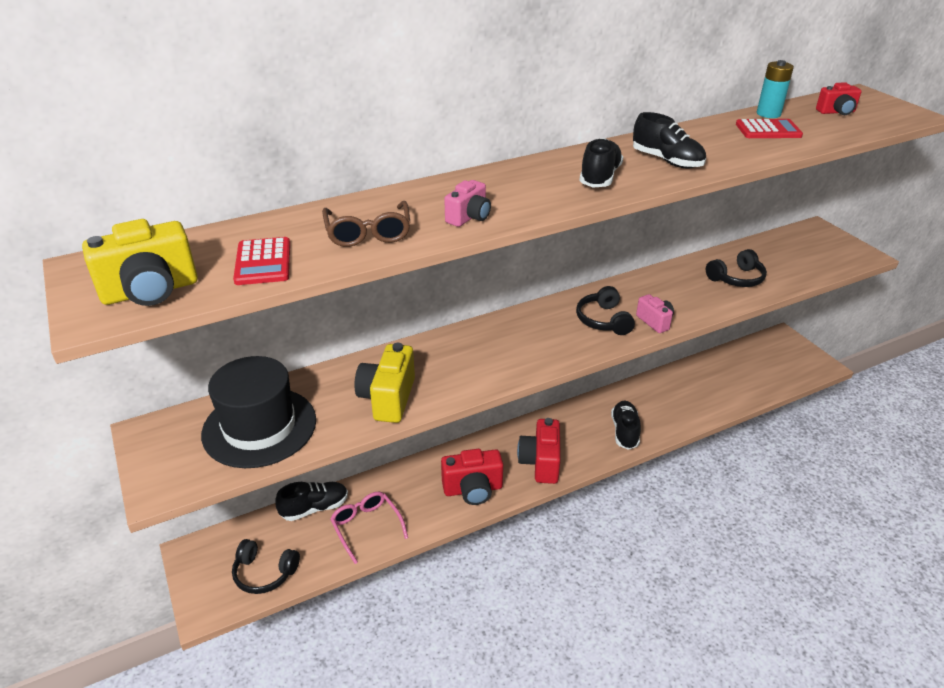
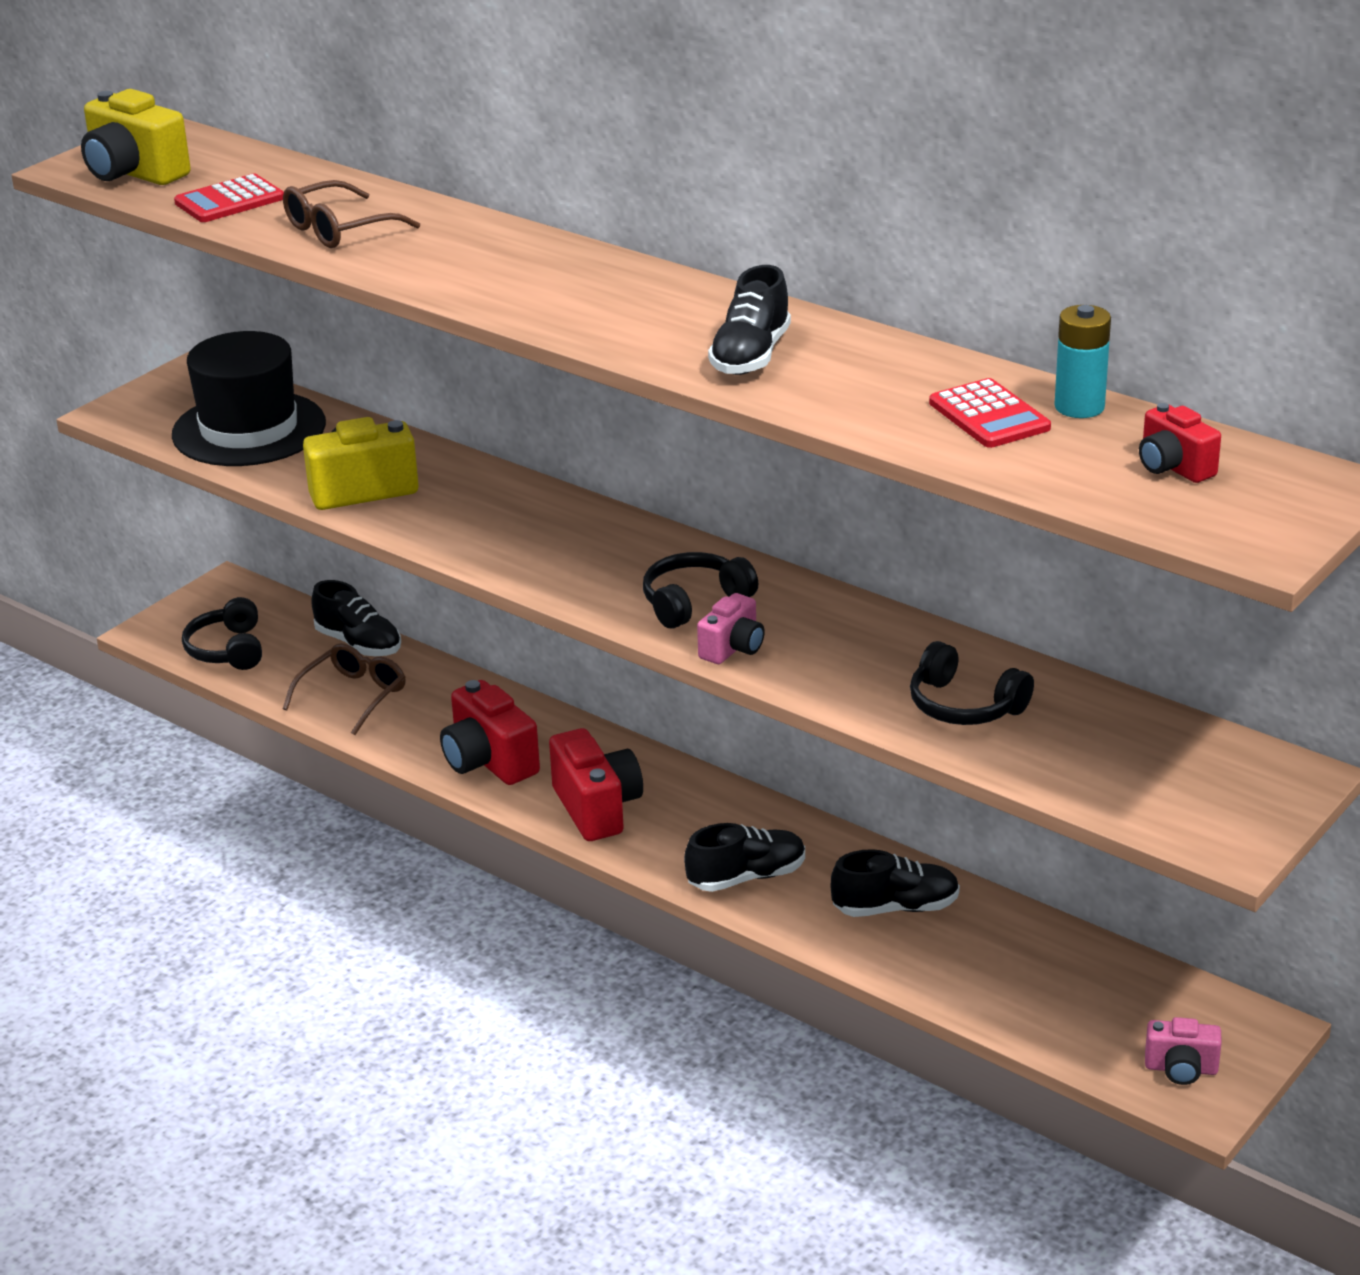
camera: 65 degrees right, 5 degrees down
pink glasses [330,491,408,564] -> brown glasses [283,643,406,735]
pink camera [444,180,491,227] -> pink camera moved to [1145,1017,1222,1085]
red camera [517,418,561,484] -> red camera turned 90 degrees clockwise [549,728,643,841]
black shoe [579,138,623,187] -> black shoe moved to [831,849,960,917]

